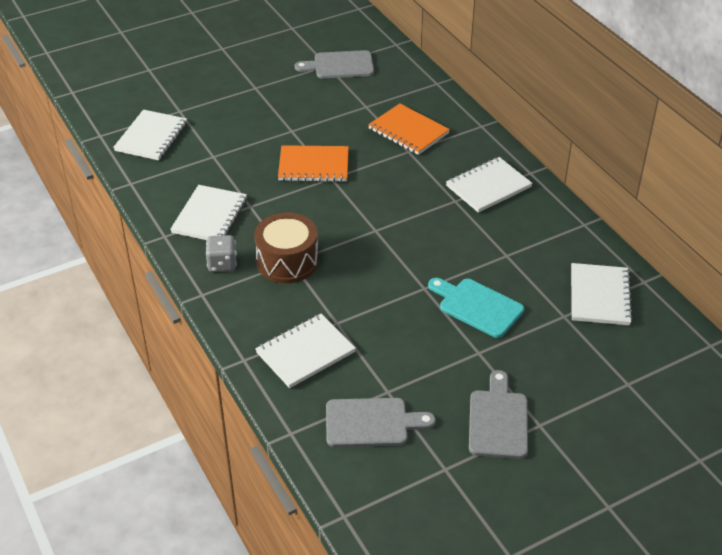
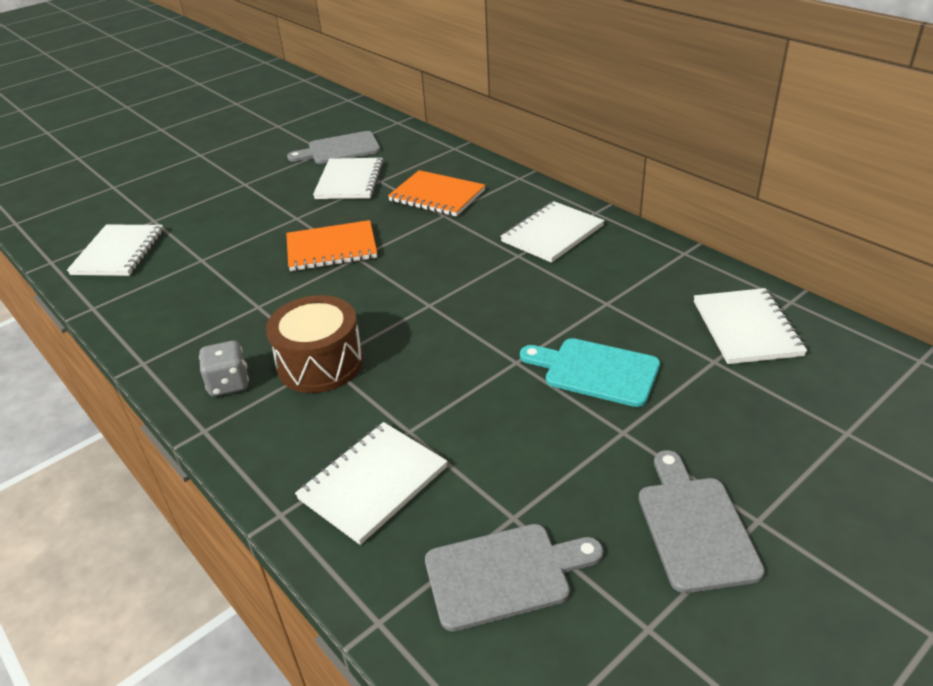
camera: 10 degrees left, 5 degrees down
white notebook [170,185,247,240] -> white notebook moved to [313,158,384,199]

